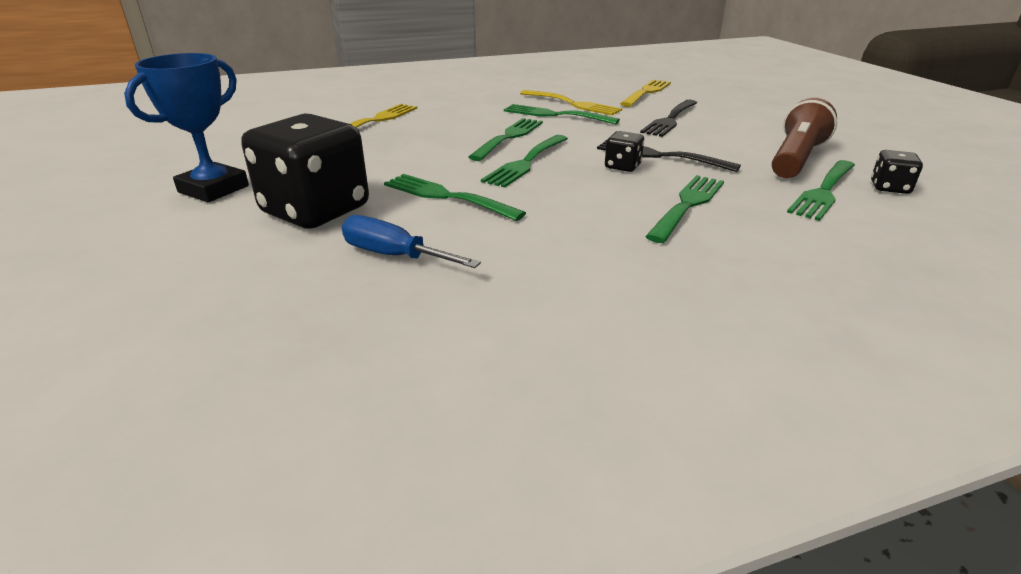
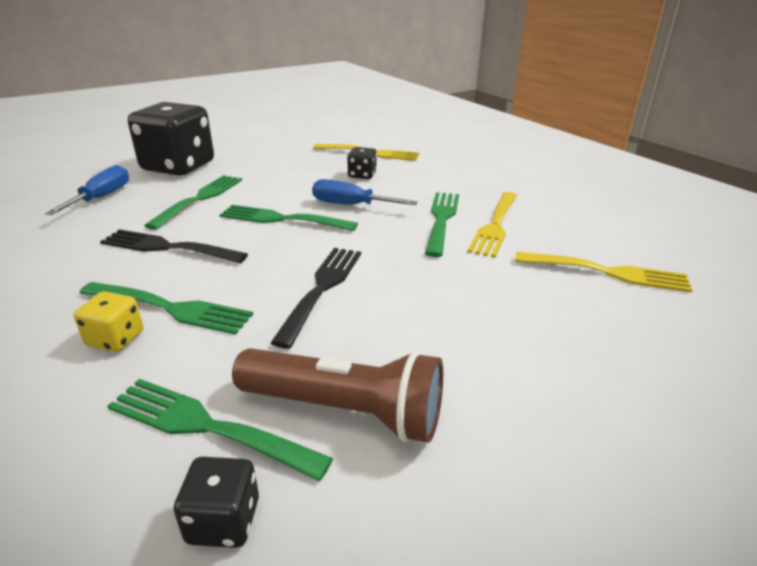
camera: 75 degrees right, 0 degrees up
blue trophy [124,53,249,202] -> none
green fork [468,118,543,161] -> blue screwdriver [312,179,418,205]
black dice [605,131,644,172] -> black dice moved to [347,147,377,179]
black fork [640,100,697,137] -> black fork moved to [100,229,248,263]
none -> yellow dice [74,291,143,352]

